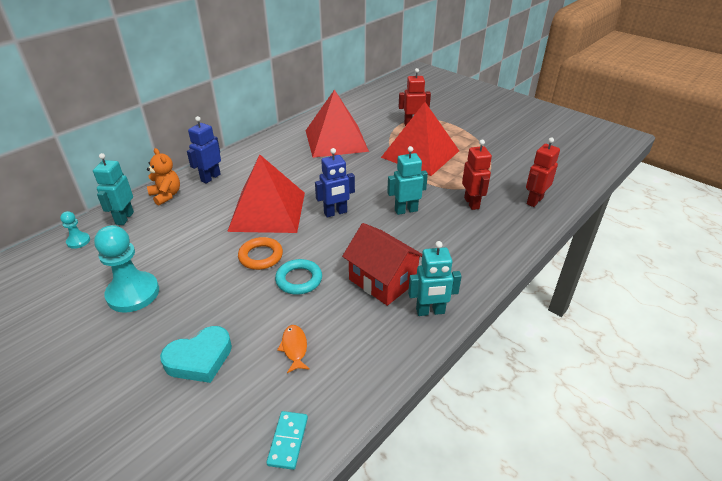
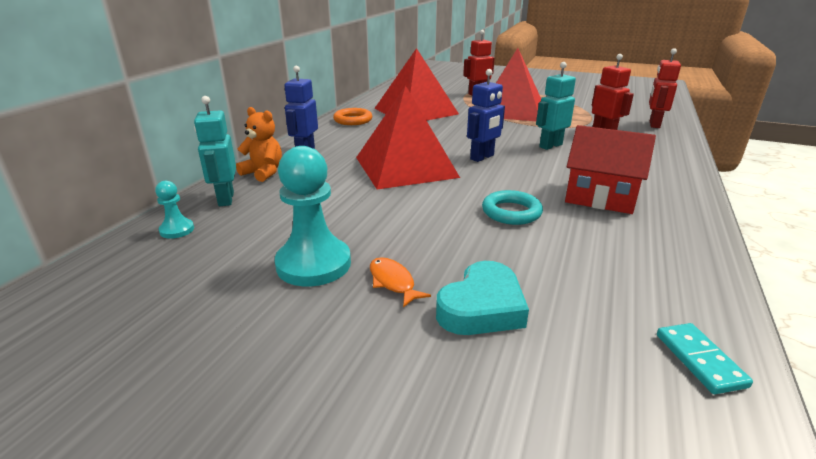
camera: 20 degrees left, 10 degrees down
orange ring [238,237,283,270] -> orange ring moved to [333,108,372,125]
orange fish [277,325,310,373] -> orange fish moved to [370,257,431,308]
turquoise robot [408,241,462,316] -> none

